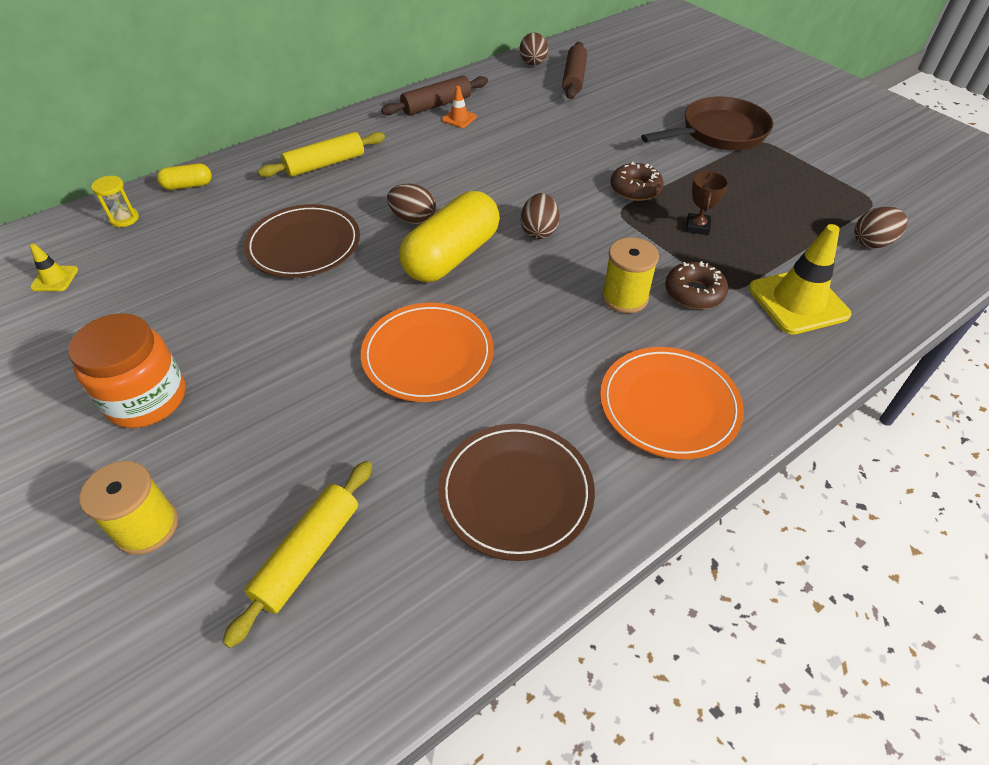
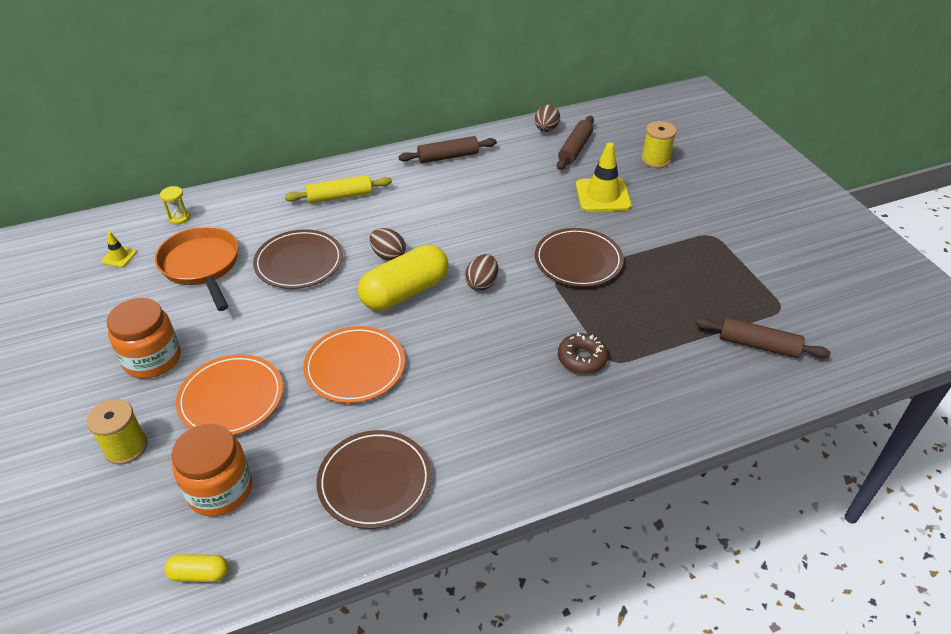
camera: 15 degrees right, 5 degrees down
yellow capsule [157,163,212,190] -> yellow capsule moved to [165,554,228,582]
yellow rolling pin [222,461,372,648] -> orange jar [171,424,252,516]
orange traffic cone [442,86,477,128] -> none
orange plate [600,347,744,459] -> orange plate moved to [176,354,283,435]
yellow spool [602,237,659,313] -> yellow spool moved to [641,121,677,168]
brown donut [611,162,664,201] -> brown plate [535,228,624,287]
brown pan [641,97,773,150] -> none
brown trophy [686,171,728,235] -> none
yellow traffic cone [749,224,851,335] -> yellow traffic cone moved to [576,143,632,212]
brown egg [855,206,908,248] -> brown rolling pin [695,317,831,358]
none -> orange pan [155,226,239,311]

